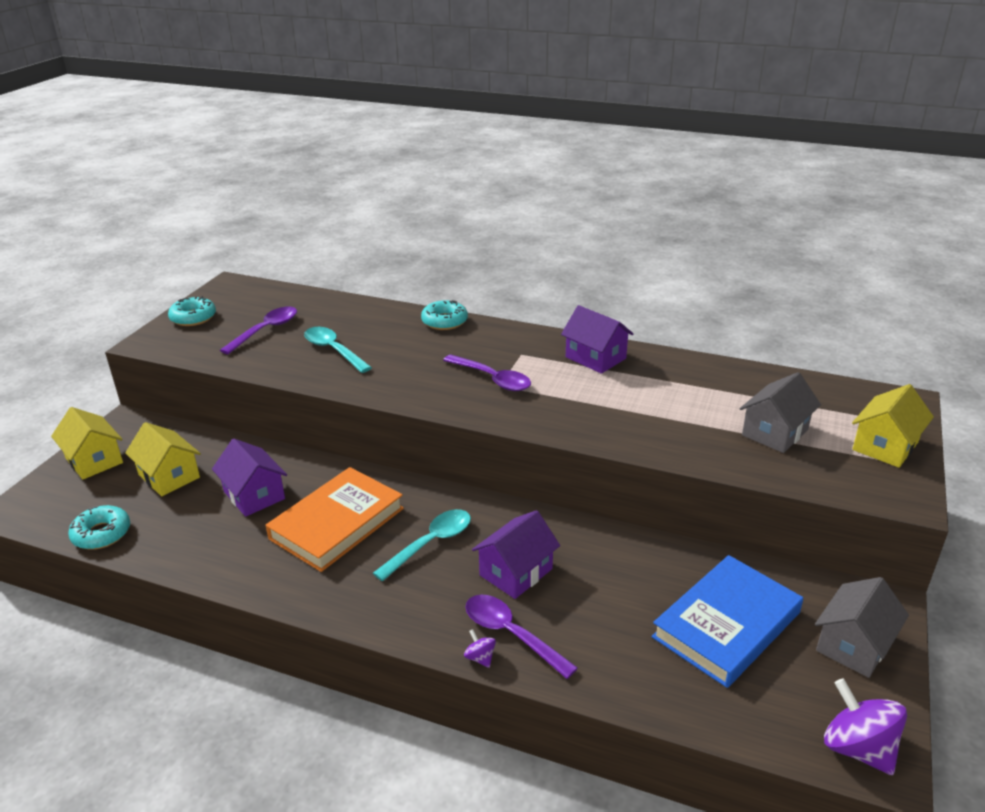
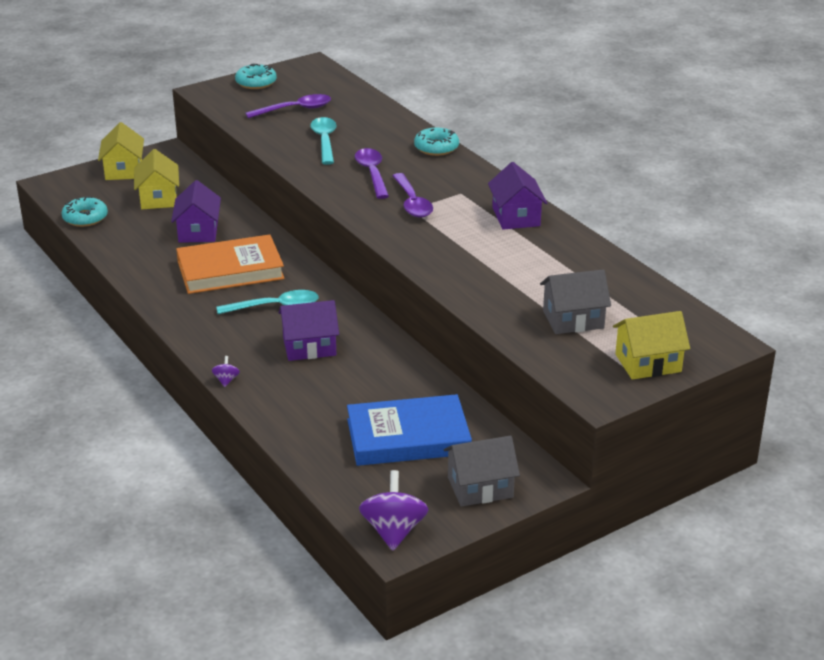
camera: 35 degrees right, 0 degrees up
purple spoon [465,595,578,679] -> purple spoon moved to [355,148,389,199]

